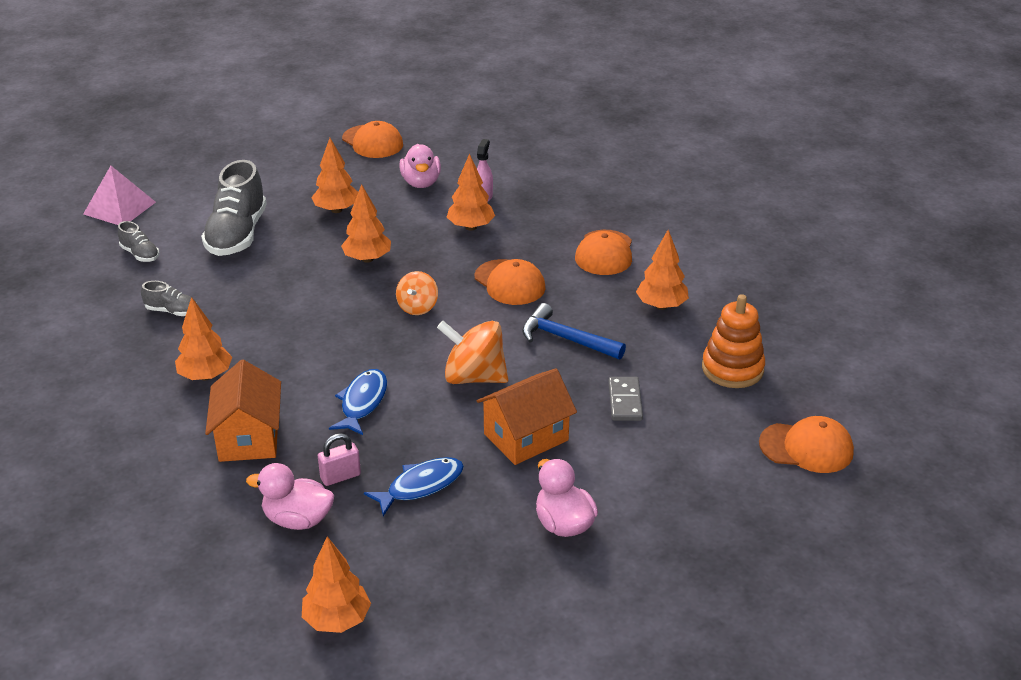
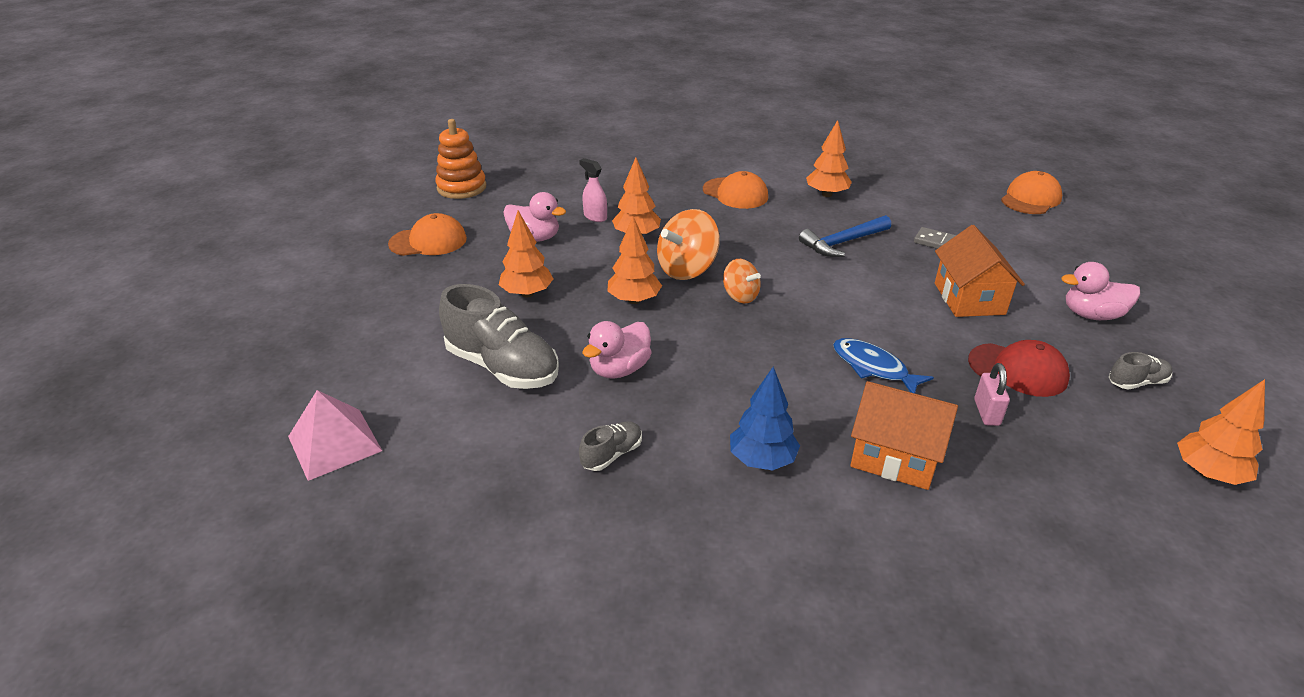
camera: 60 degrees left, 0 degrees up
grey shoe [118,221,159,262] -> grey shoe moved to [1108,352,1172,389]
orange tree [175,297,232,380] -> blue tree [730,366,800,470]
pink duck [246,463,334,530] -> pink duck moved to [582,321,652,379]
blue fish [364,457,464,516] -> red cap [968,340,1070,397]
orange spinning top [437,321,508,384] -> orange spinning top moved to [657,209,720,280]
orange cap [475,259,545,305] -> none
orange stacking toy [702,294,765,388] -> orange stacking toy moved to [435,119,486,199]

